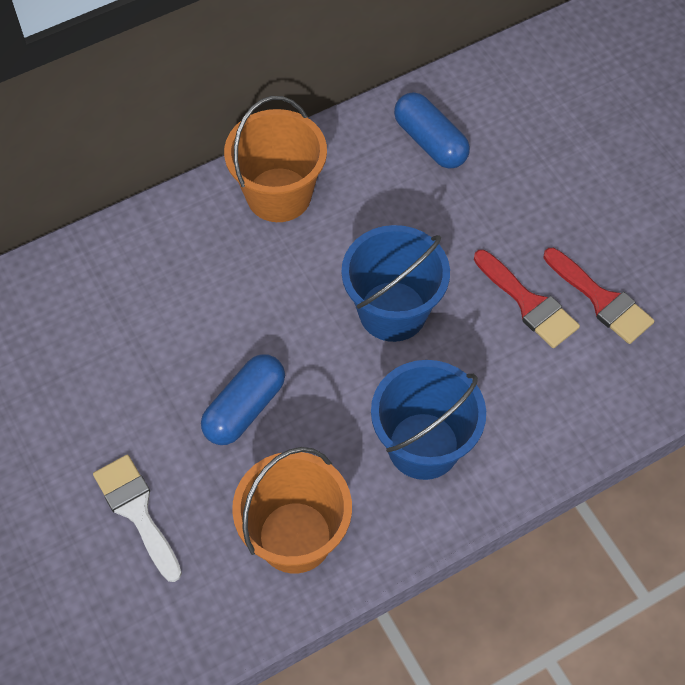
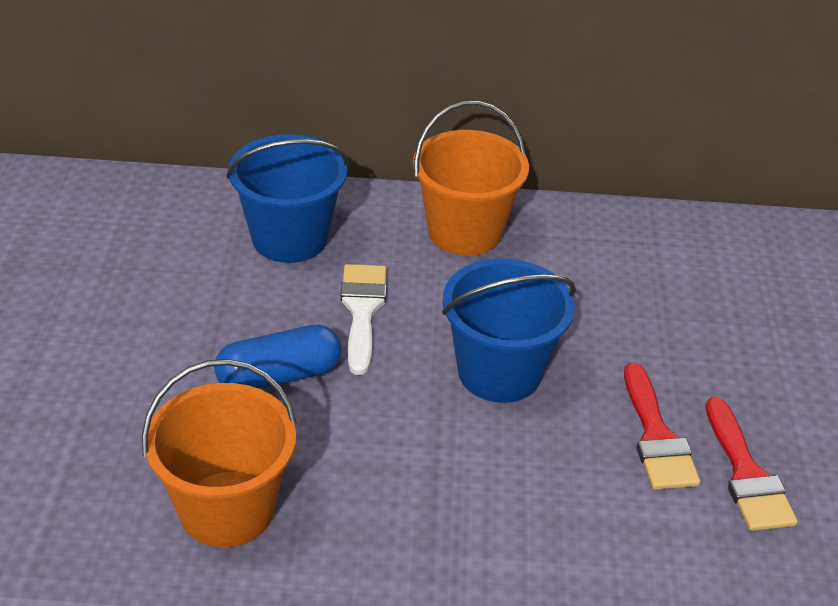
camera: 30 degrees right, 20 degrees down
white brush [93,455,182,582] -> white brush moved to [341,264,387,375]
blue bucket [371,360,486,480] -> blue bucket moved to [226,135,349,263]
blue capsule [394,92,470,169] -> none

